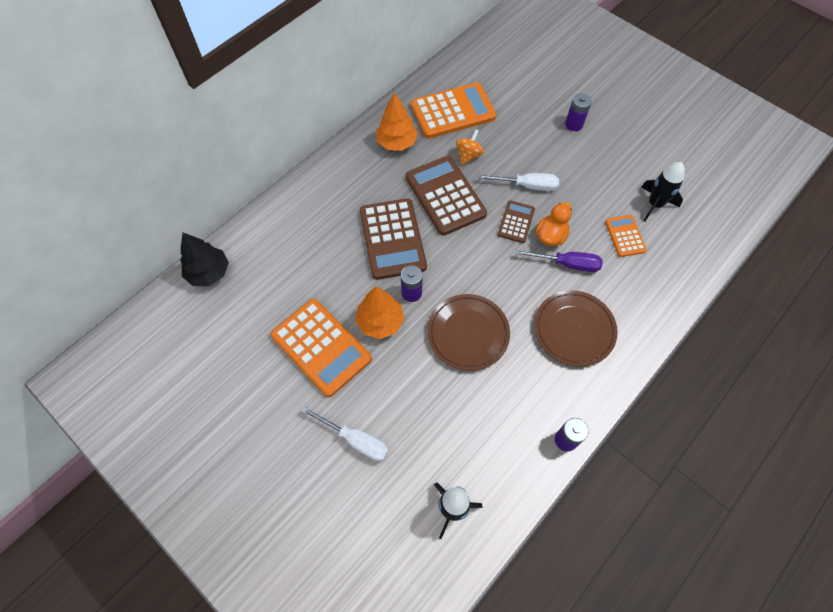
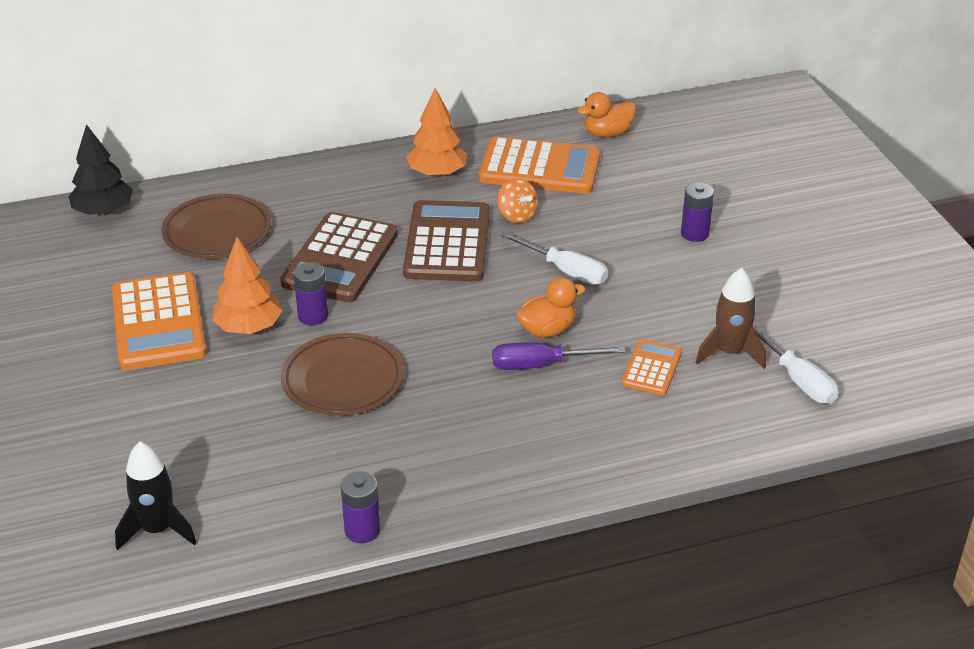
camera: 30 degrees right, 25 degrees down
white screwdriver [301,406,388,461] -> white screwdriver moved to [753,325,839,404]
orange spinning top [456,129,484,165] -> orange spinning top turned 90 degrees clockwise [497,178,538,223]
brown calculator [498,200,535,243] -> none
purple screwdriver [515,250,603,272] -> purple screwdriver turned 135 degrees clockwise [492,342,625,370]
brown plate [534,290,618,367] -> brown plate moved to [161,194,271,259]
black rocket [641,162,685,221] -> brown rocket [695,268,766,369]
none -> orange duck [577,92,636,137]

